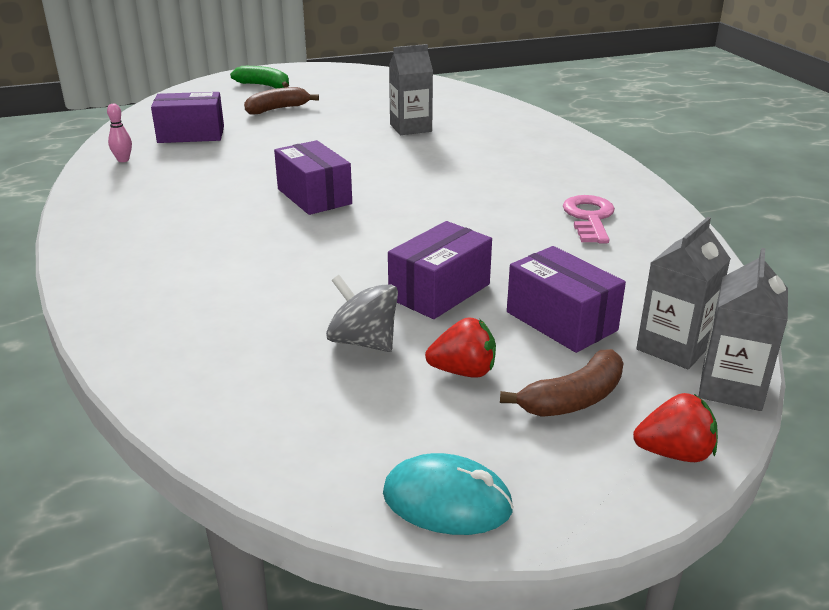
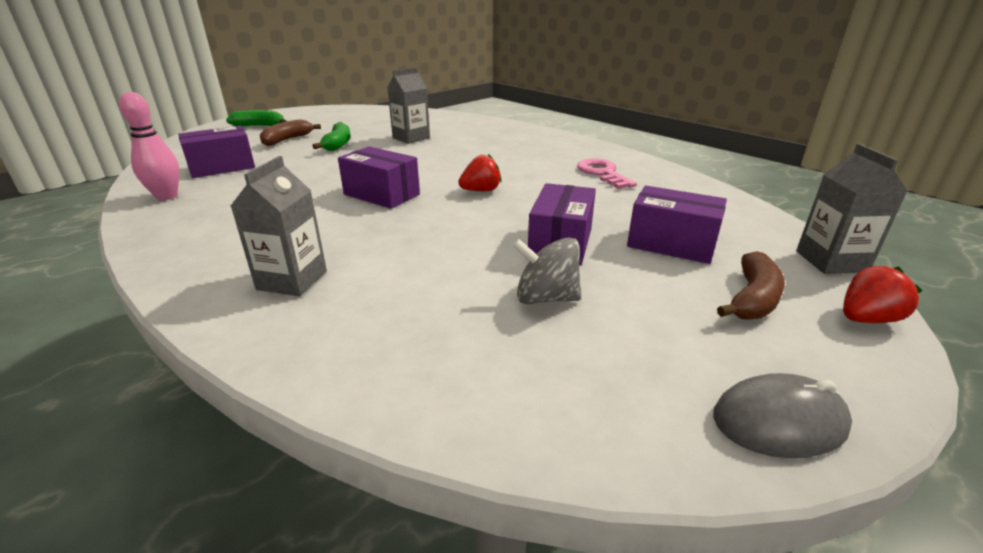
camera: 25 degrees left, 0 degrees up
pink bowling pin [107,104,132,162] -> pink bowling pin [119,92,180,200], size x1.76
turquoise mouse [383,453,514,535] -> grey mouse [713,373,852,458]
red strawberry [425,317,496,378] -> red strawberry moved to [458,154,502,191]
grey carton [637,217,731,369] -> grey carton moved to [231,156,327,296]
none -> green banana [312,122,351,151]

